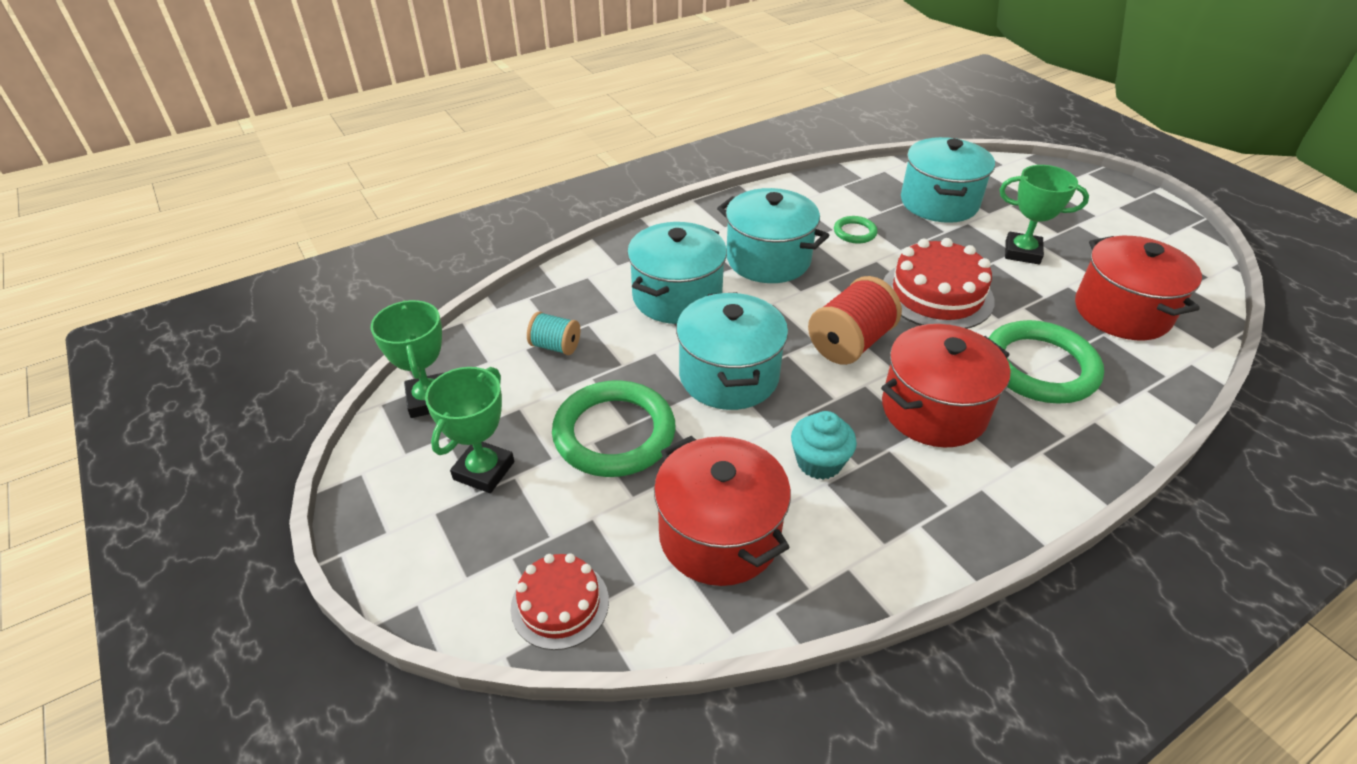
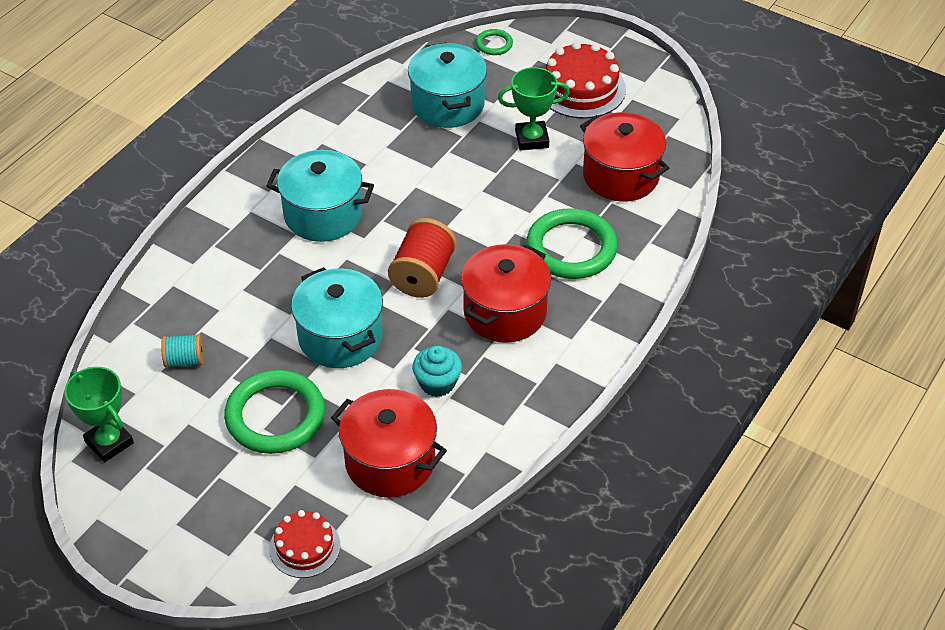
camera: 25 degrees left, 5 degrees up
green trophy [425,367,514,493] -> none
turquoise pot [627,222,727,324] -> none
green ring [834,216,877,244] -> green ring moved to [476,29,513,55]
red cake [883,238,995,329] -> red cake moved to [546,41,626,119]

